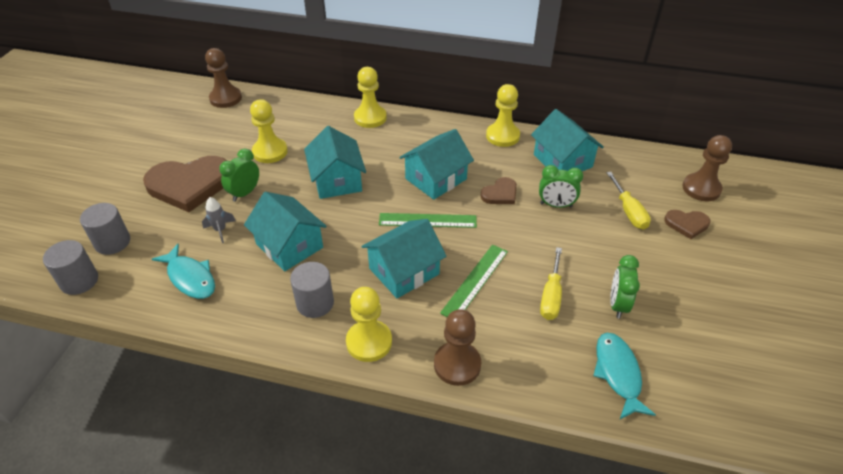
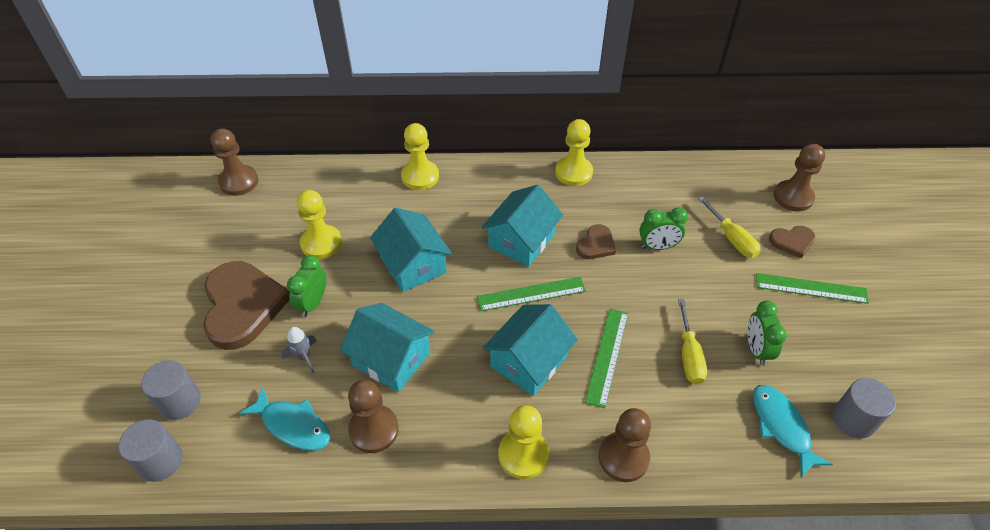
camera: 15 degrees left, 5 degrees up
brown heart [143,156,227,212] -> brown heart turned 75 degrees counterclockwise [203,261,289,350]
grey cylinder [290,262,334,318] -> grey cylinder moved to [833,378,896,439]
turquoise house [531,109,604,171] -> none
none -> brown pawn [348,380,399,453]
none -> green ruler [756,273,869,304]

